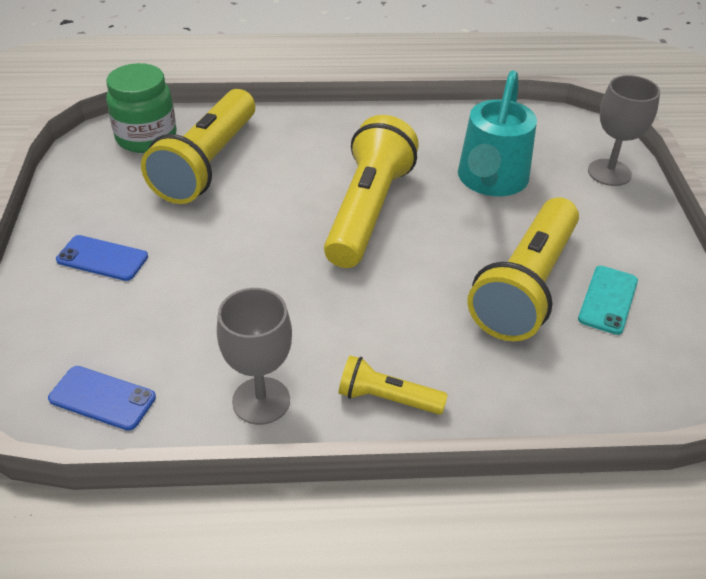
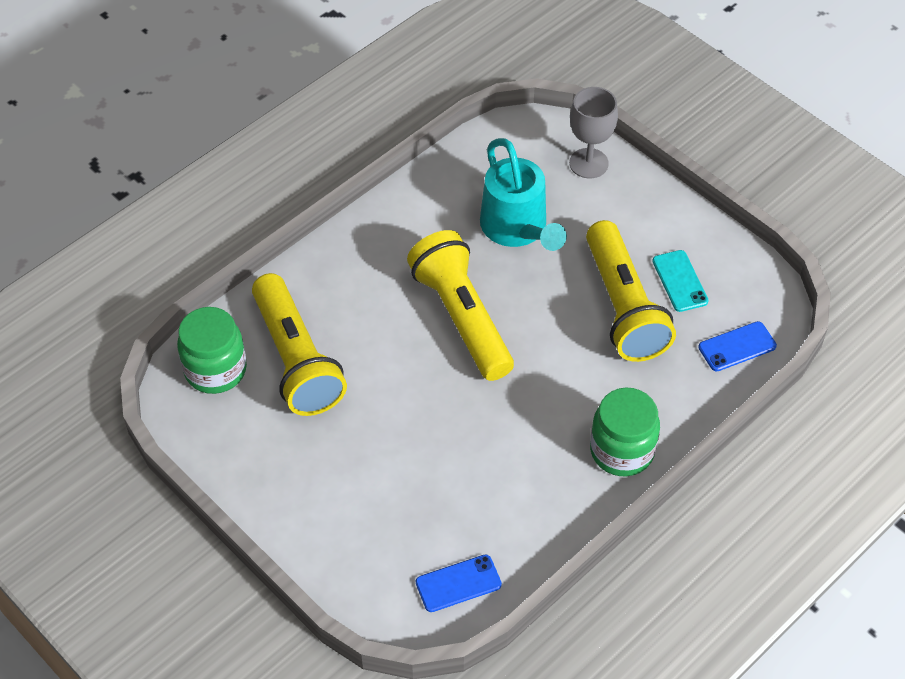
camera: 40 degrees left, 10 degrees up
blue phone [56,235,148,281] -> blue phone moved to [698,321,777,371]
grey goblet [217,288,292,425] -> none
yellow flashlight [339,355,448,415] -> green jar [590,388,660,476]

